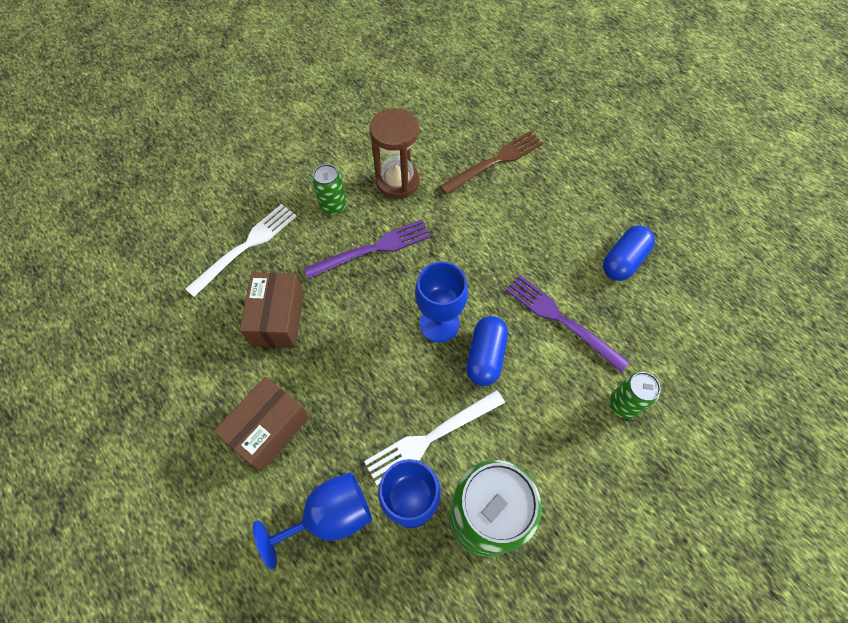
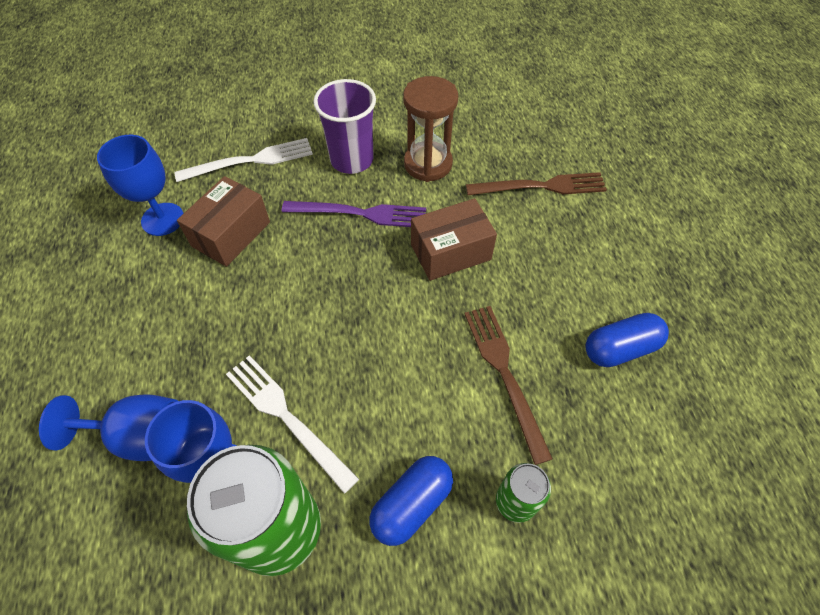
camera: 30 degrees right, 5 degrees down
brown box [213,377,309,472] -> brown box moved to [411,198,497,281]
green can [312,164,346,215] -> purple cup [313,79,376,174]
white fork [364,390,505,485] -> white fork turned 45 degrees clockwise [226,355,359,494]
blue goblet [415,261,468,343] -> blue goblet moved to [97,135,184,236]
blue capsule [466,316,508,386] -> blue capsule moved to [369,456,453,546]
purple fork [505,275,630,372] -> brown fork [465,306,553,465]

